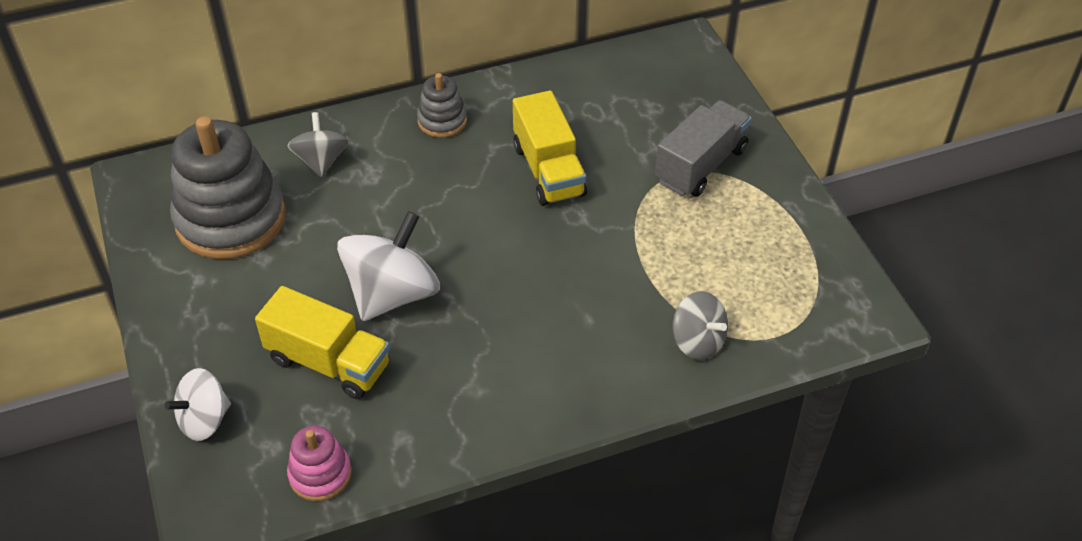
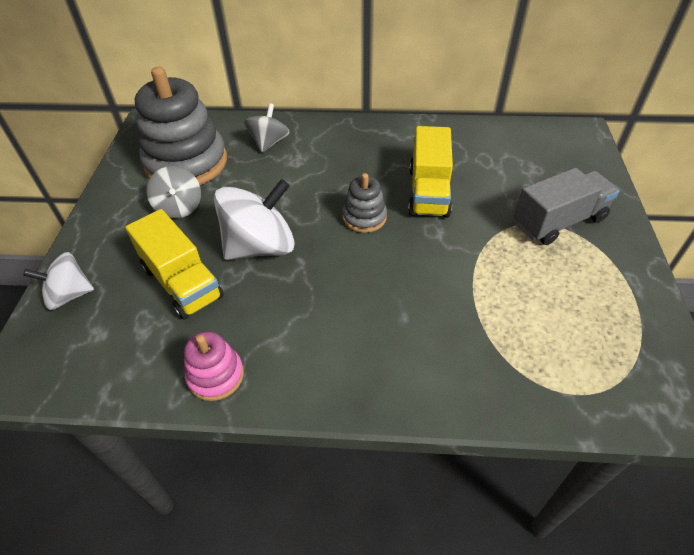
camera: 25 degrees right, 0 degrees up
pink stacking toy [287,426,352,501] -> pink stacking toy moved to [184,331,244,401]
grey stacking toy [417,73,467,138] -> grey stacking toy moved to [342,173,387,233]
grey spinning top [673,291,728,360] -> grey spinning top moved to [147,166,201,219]

